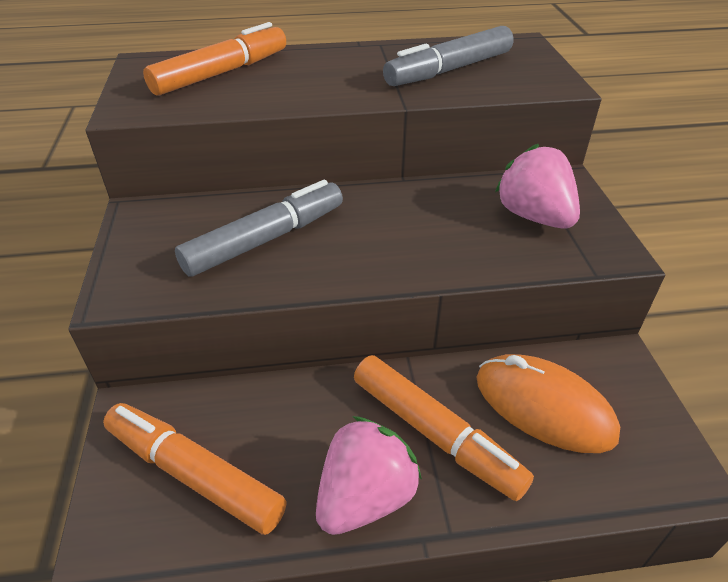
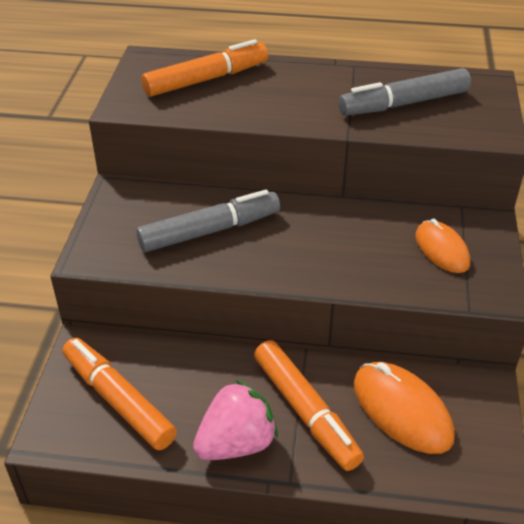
camera: 15 degrees right, 0 degrees up
pink strawberry [495,144,580,228] -> orange mouse [415,219,470,273]

